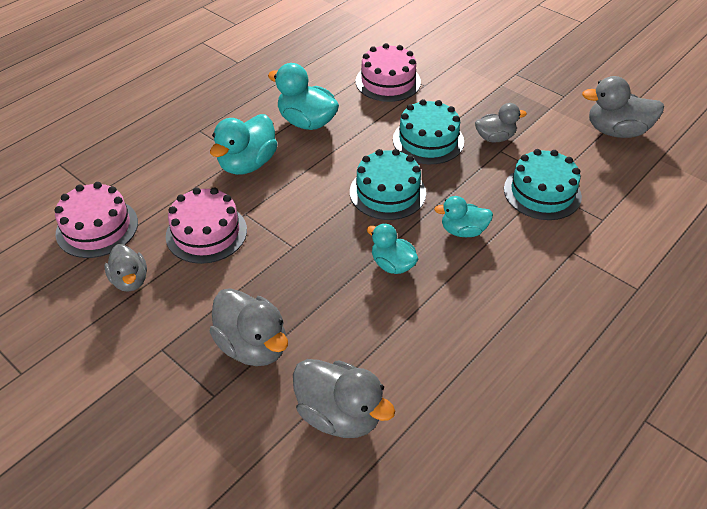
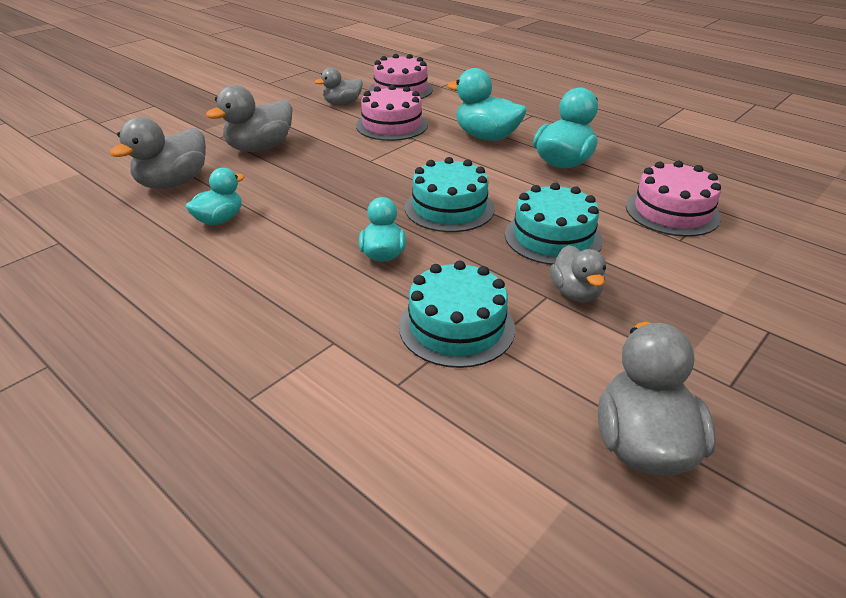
camera: 90 degrees right, 10 degrees down
turquoise duck [367,223,418,274] -> turquoise duck moved to [185,168,245,225]

